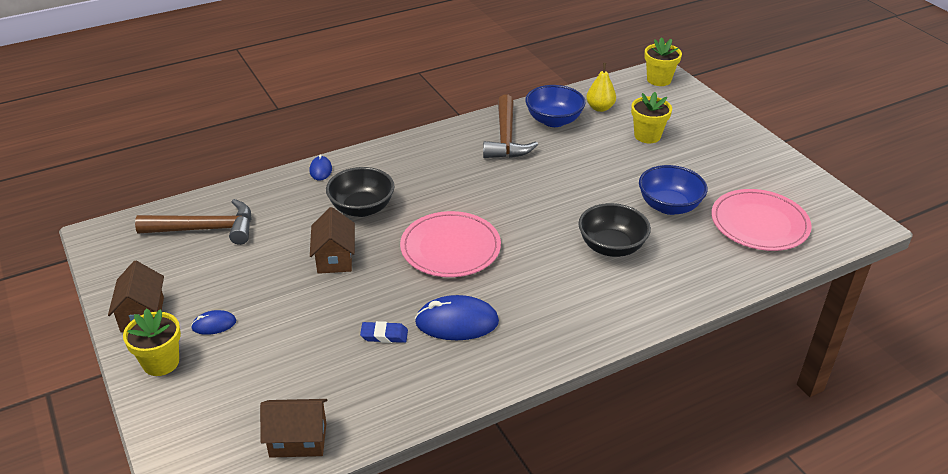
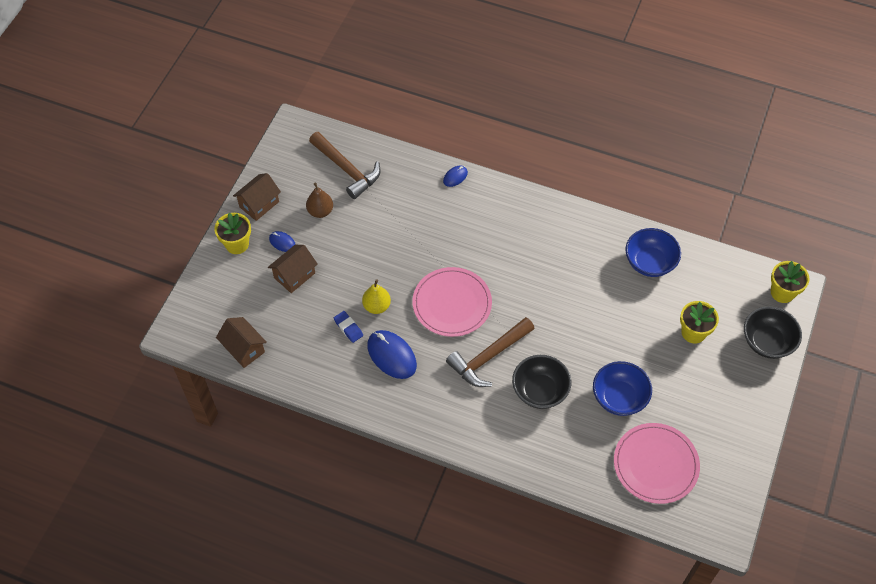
camera: 50 degrees right, 20 degrees up
brown house [310,207,355,274] -> brown house moved to [268,245,318,293]
black bowl [326,167,395,217] -> black bowl moved to [744,306,802,359]
brown hammer [483,94,538,158] -> brown hammer moved to [446,317,535,387]
yellow pear [586,63,616,112] -> yellow pear moved to [362,279,391,314]
none -> brown pear [306,183,333,218]

